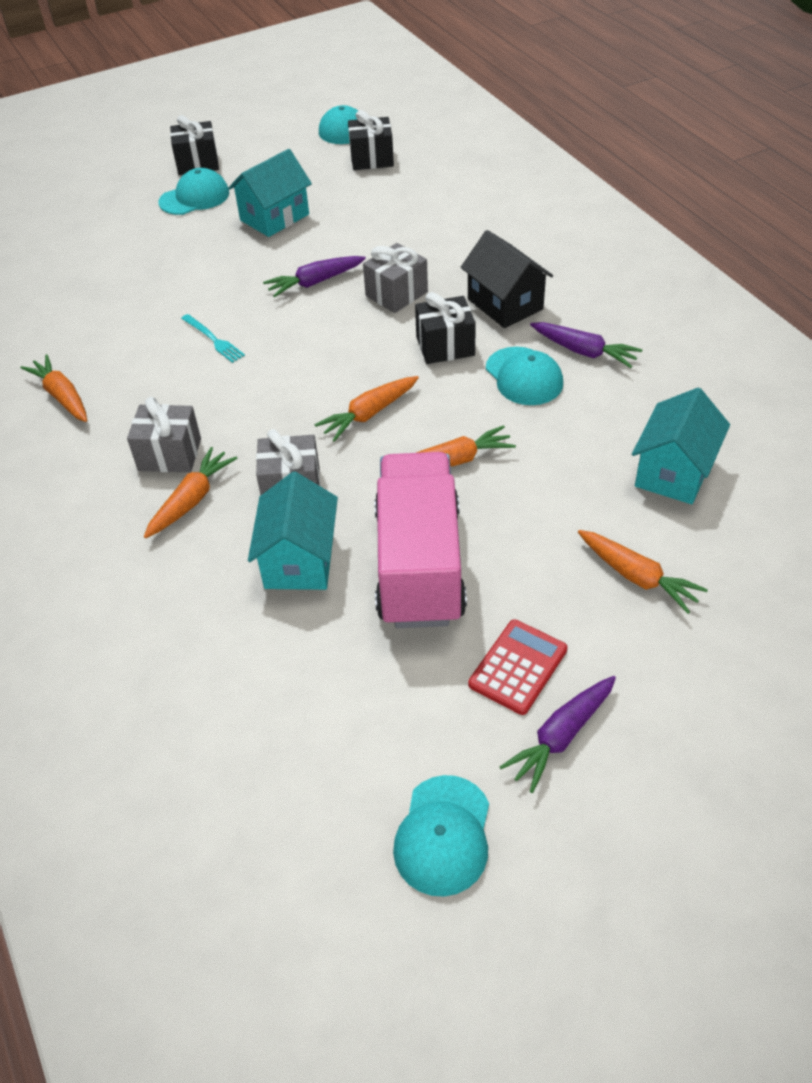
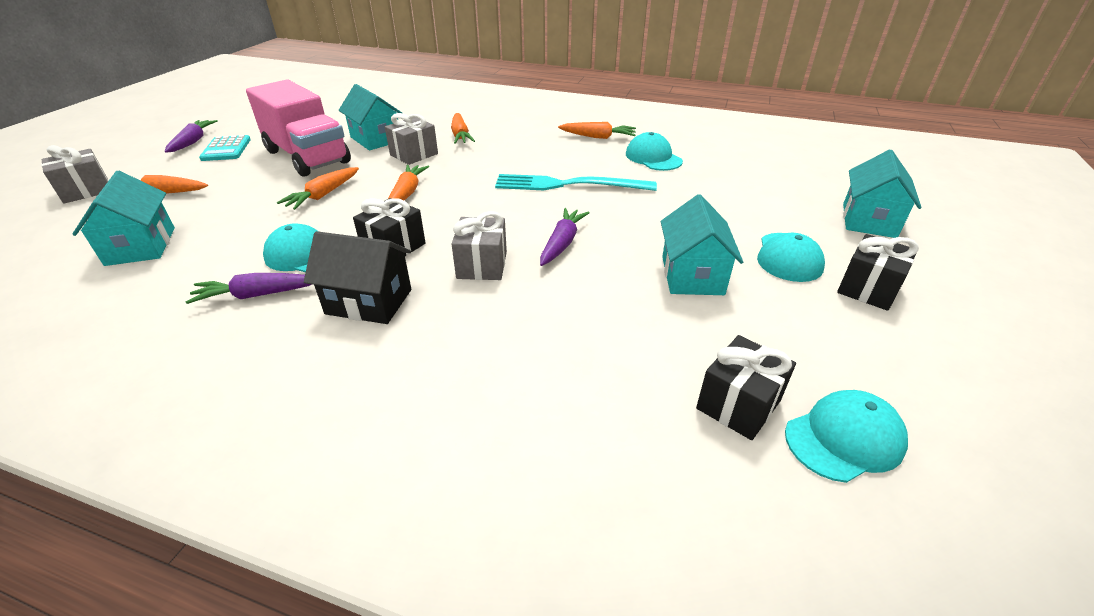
camera: 135 degrees right, 10 degrees down
grey gift [127,397,201,473] -> grey gift moved to [41,145,108,204]
turquoise fork [181,314,245,363] -> turquoise fork [495,174,657,191], size x2.12
turquoise cap [393,775,489,897] -> turquoise cap moved to [626,132,683,171]
red calculator [468,619,568,715] -> turquoise calculator [199,135,251,161]
none -> turquoise house [843,149,922,238]

